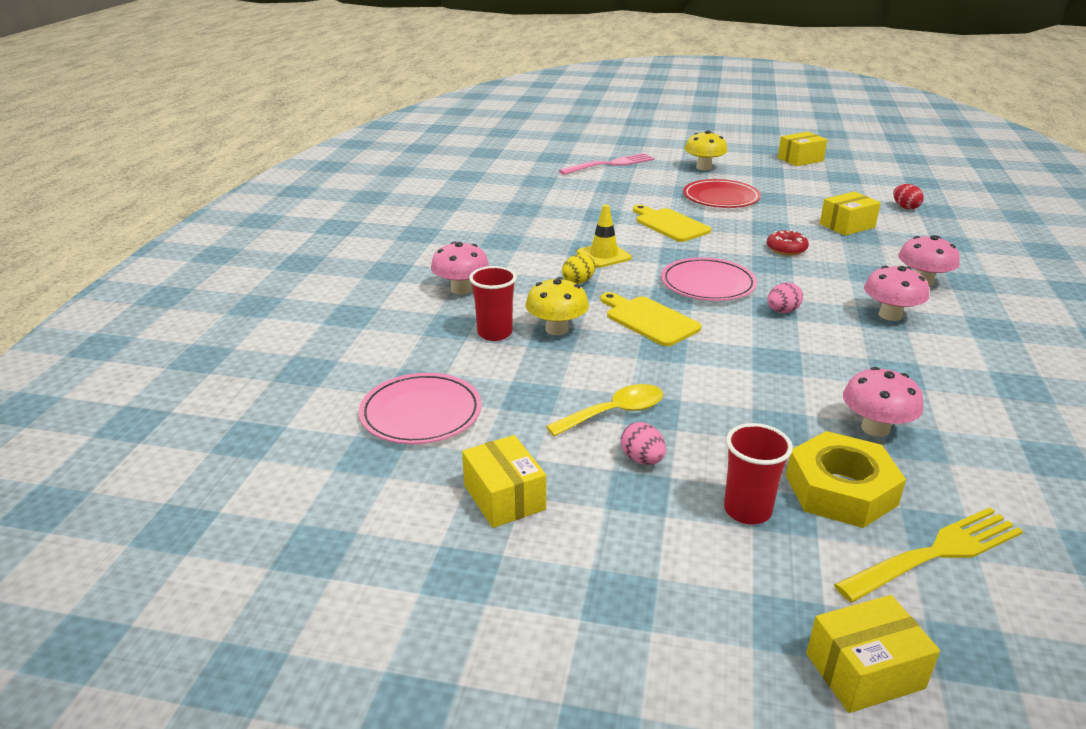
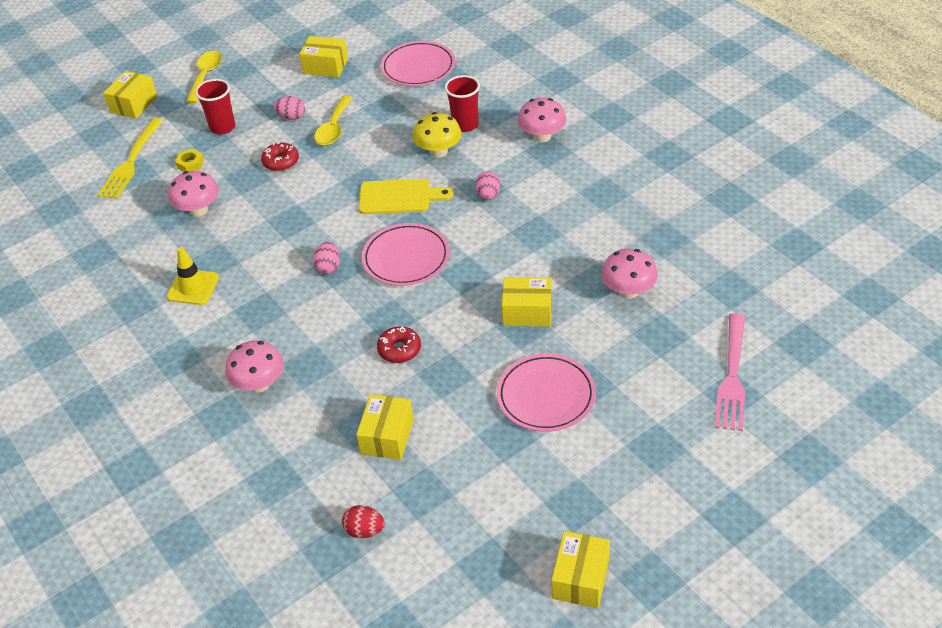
camera: 135 degrees right, 15 degrees up
yellow egg [562,254,596,284] -> pink egg [475,171,501,200]
yellow traffic cone [577,204,631,268] -> yellow traffic cone moved to [166,247,219,305]
yellow cutting board [633,205,711,242] -> yellow box [502,277,552,327]
red plate [683,179,761,208] -> pink plate [497,353,596,432]
yellow mushroom [684,130,728,170] -> none
yellow nut [786,431,906,528] -> yellow nut [175,148,204,172], size x0.44
pink mushroom [864,266,929,321] -> pink mushroom moved to [601,248,658,299]
none -> yellow spoon [186,51,222,103]
none -> red donut [261,142,299,171]

